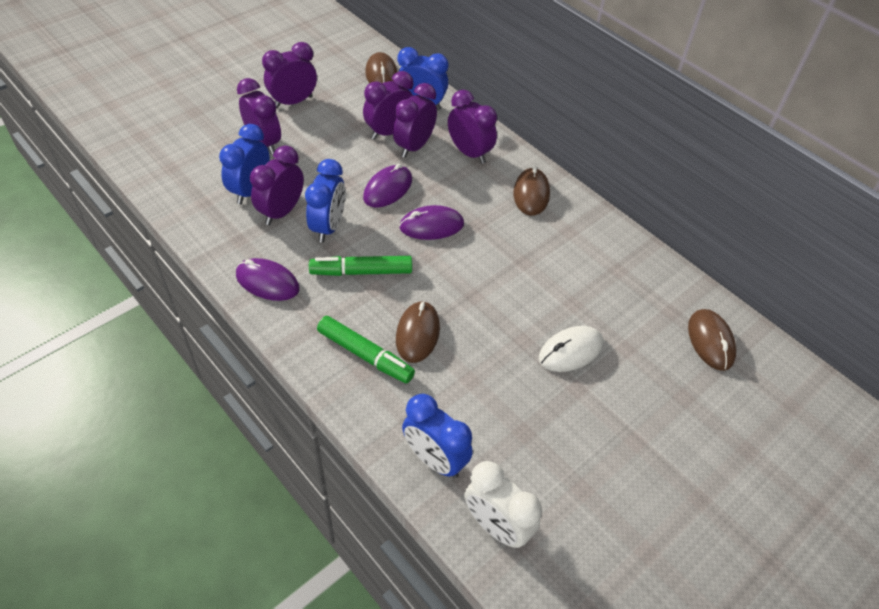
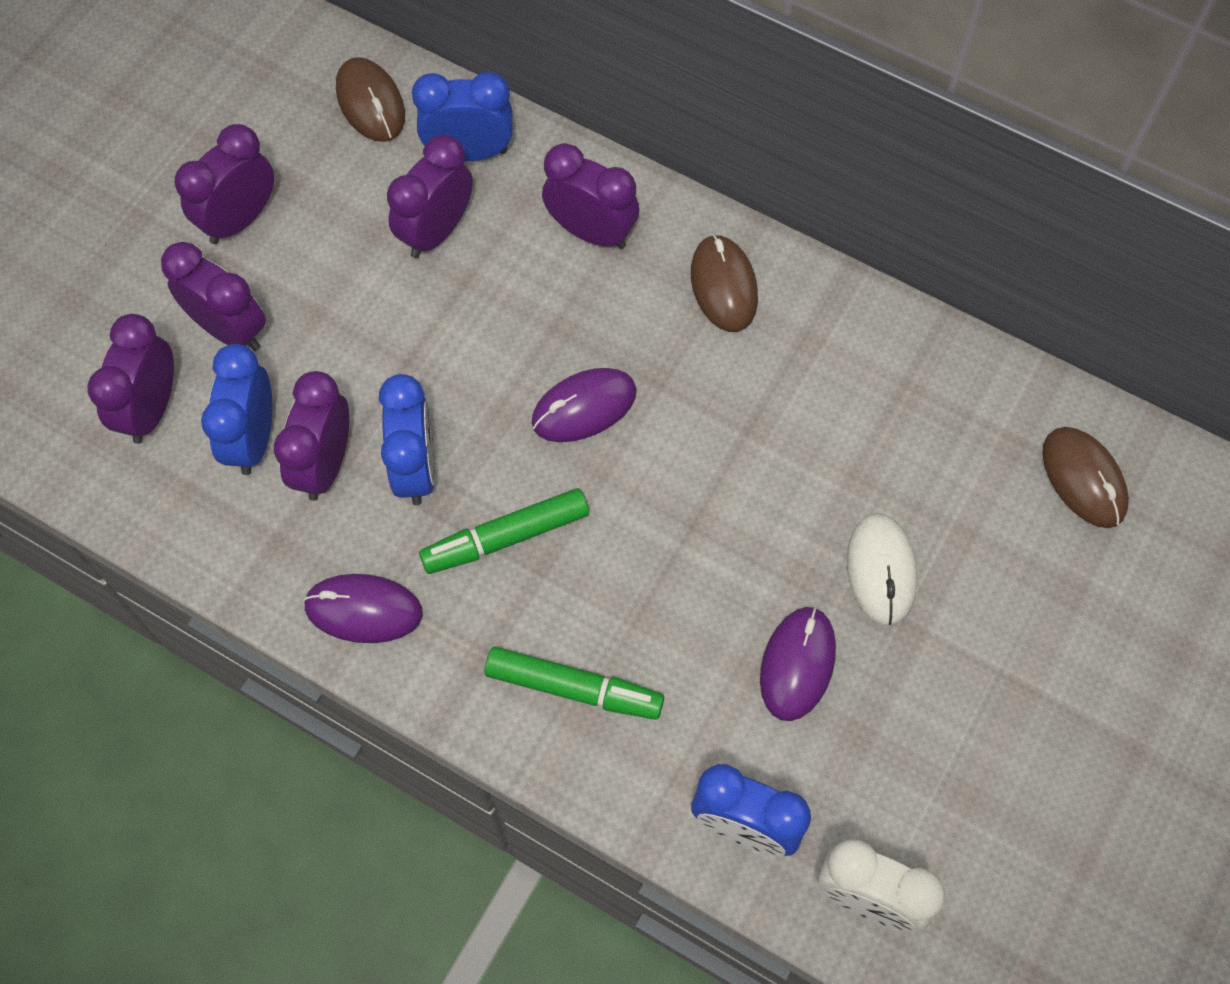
camera: 15 degrees left, 15 degrees up
purple mouse [363,164,412,208] -> purple mouse moved to [760,607,836,721]
purple clock [393,83,437,158] -> purple clock moved to [87,314,174,444]
brown mouse [396,301,440,363] -> none
white mouse [539,326,603,372] -> white mouse turned 45 degrees counterclockwise [847,513,918,626]

